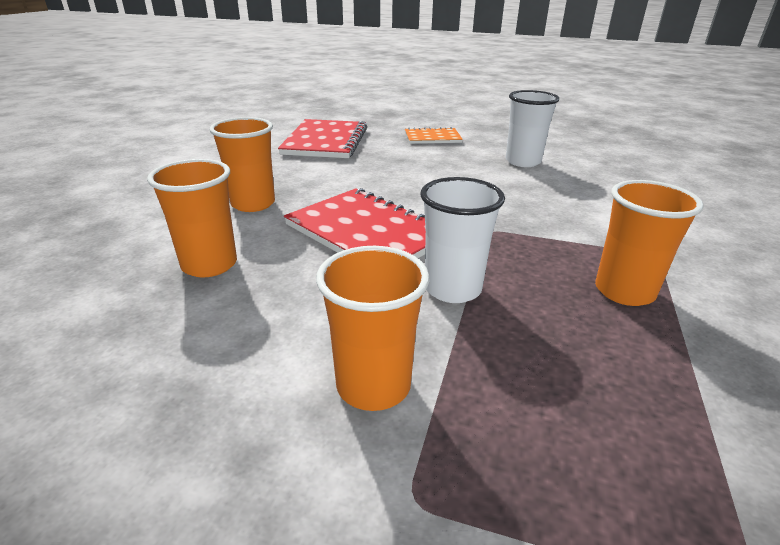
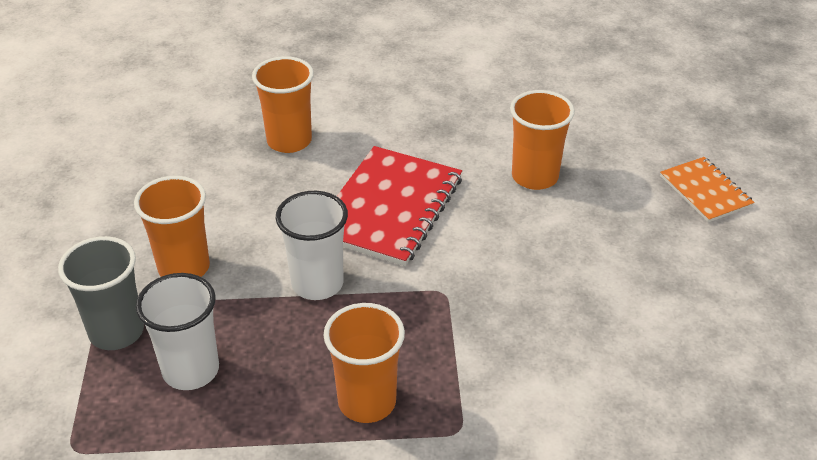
camera: 70 degrees right, 10 degrees up
orange cup [210,117,275,212] -> orange cup moved to [510,90,575,190]
red notebook [278,119,367,158] -> none
white cup [506,90,559,167] -> white cup moved to [136,273,219,390]
none -> grey cup [58,236,144,350]

